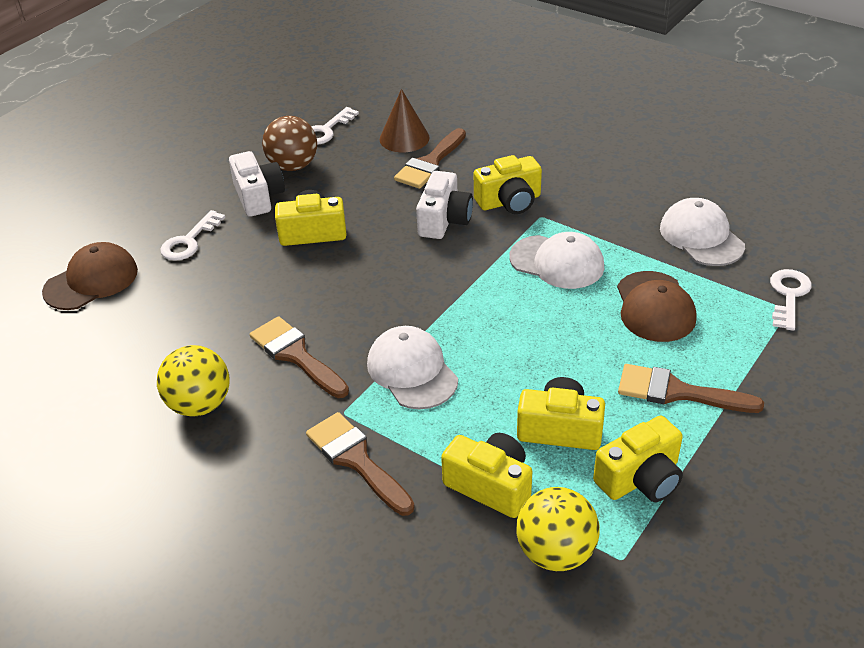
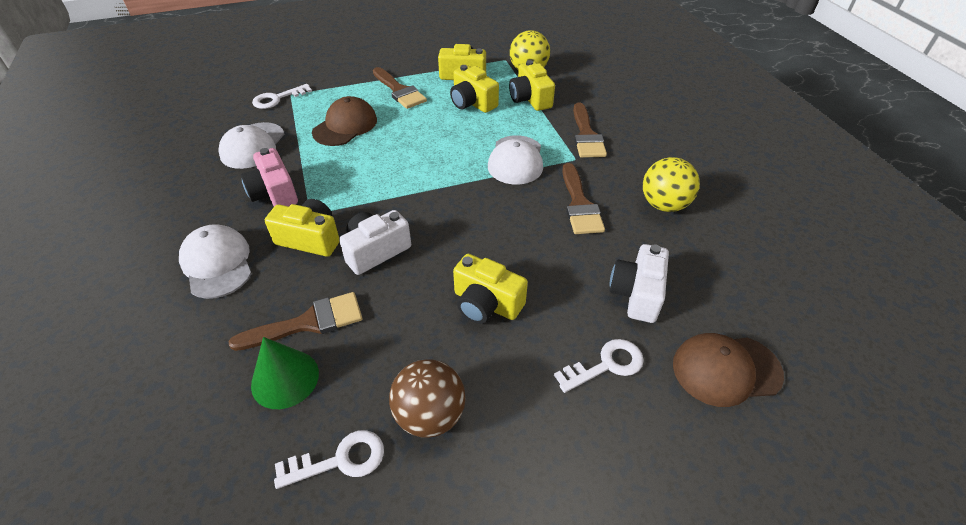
camera: 145 degrees left, 5 degrees up
white camera [229,151,285,217] -> white camera moved to [609,244,669,323]
brown cone [380,89,430,152] -> green cone [251,337,319,409]
white cap [509,232,604,289] -> white cap moved to [179,224,251,299]
none -> pink camera [241,148,298,206]

